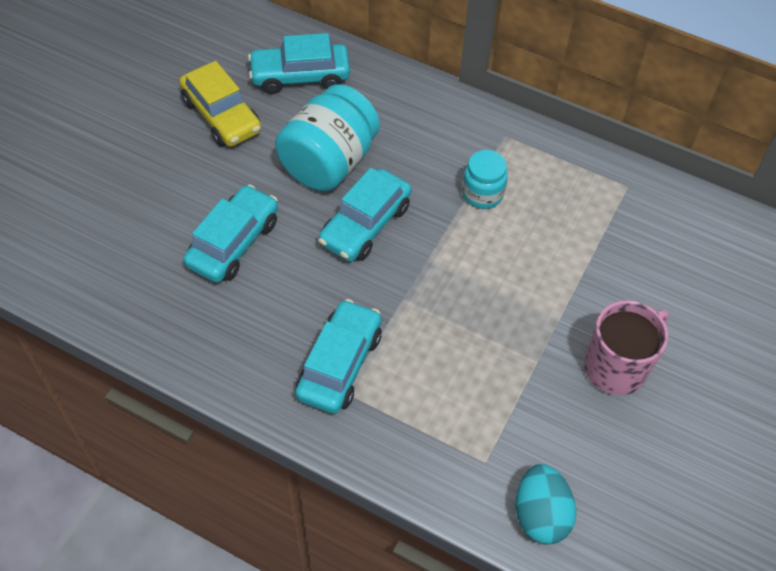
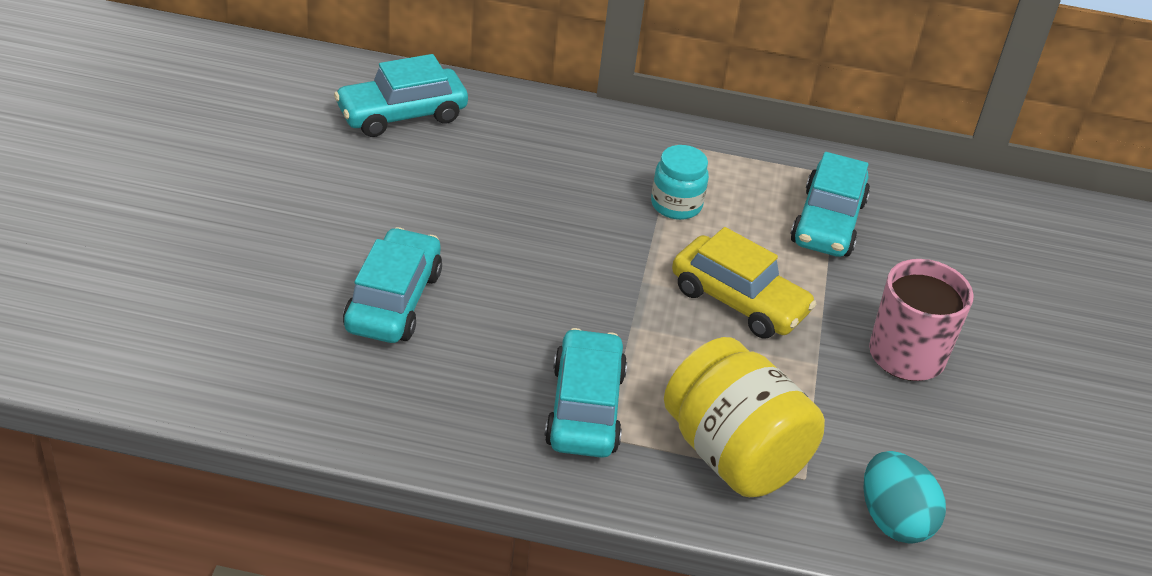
camera: 20 degrees left, 15 degrees down
yellow car [179,61,261,147] -> yellow car moved to [672,227,816,338]
turquoise jar [275,84,380,191] -> none
turquoise car [318,168,412,262] -> turquoise car moved to [790,152,870,257]
none -> yellow jar [664,337,825,497]

